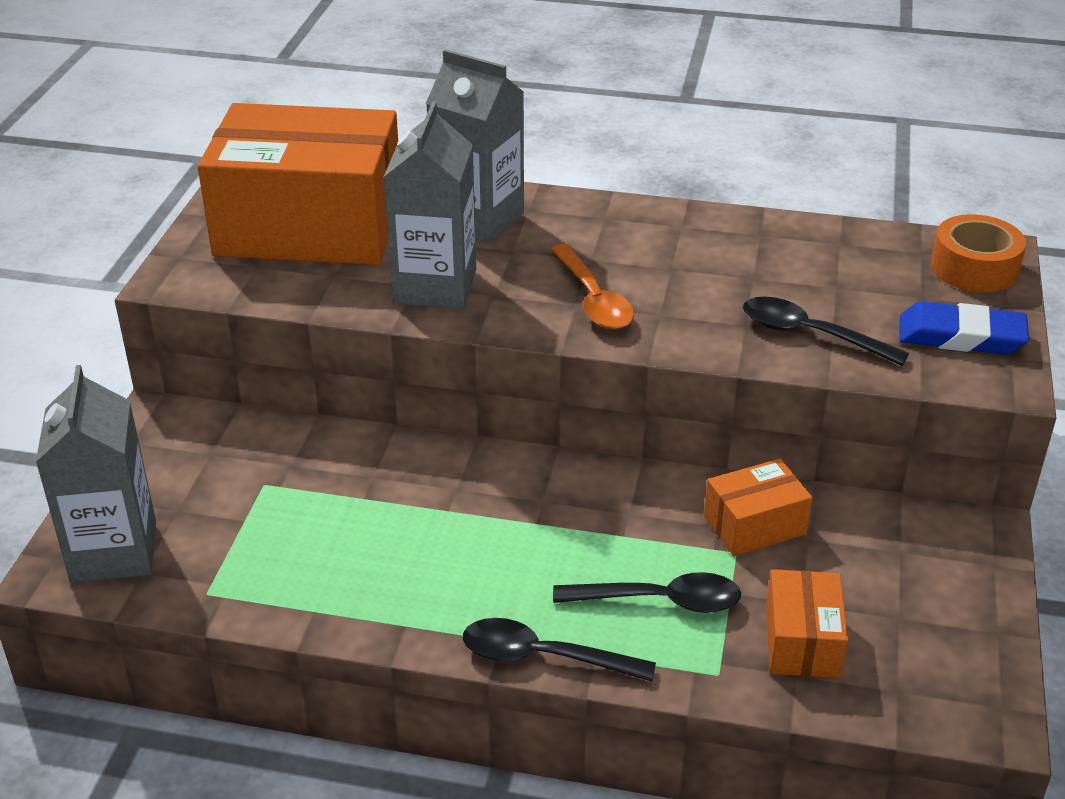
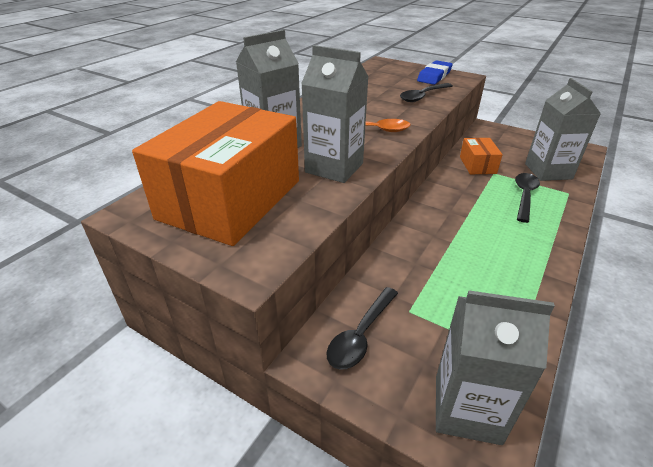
camera: 70 degrees left, 0 degrees up
black spoon [463,618,656,681] -> black spoon moved to [327,287,398,370]
orange box [766,569,848,678] -> grey carton [525,78,601,181]
orange tape [931,214,1026,293] -> none

